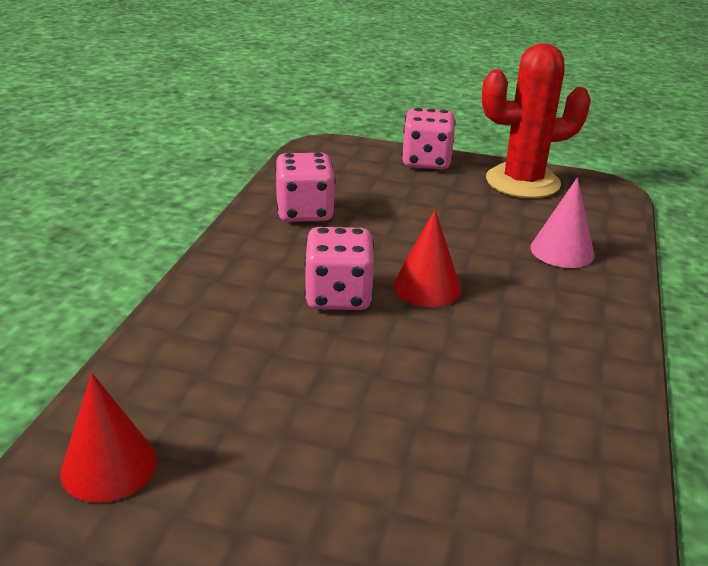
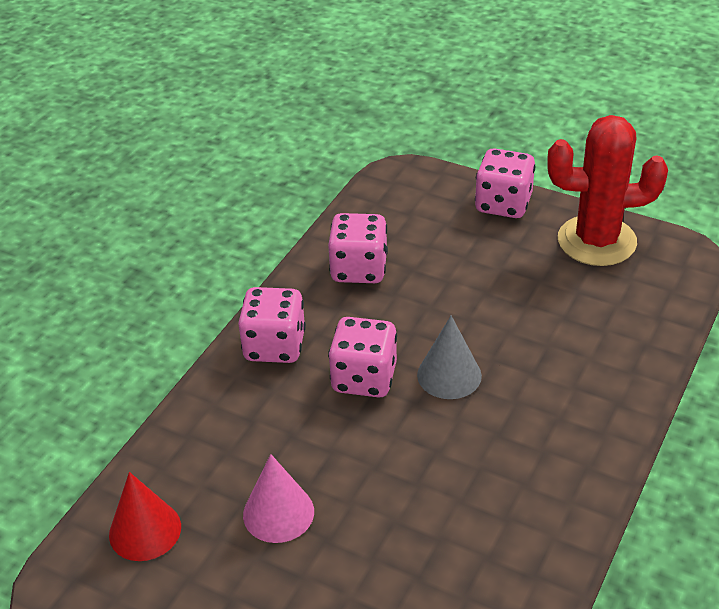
camera: 15 degrees right, 10 degrees up
red cone [393,210,461,307] -> grey cone [417,316,482,399]
pink cone [531,177,594,268] -> pink cone moved to [243,454,314,543]
none -> pink dice [238,287,306,363]

